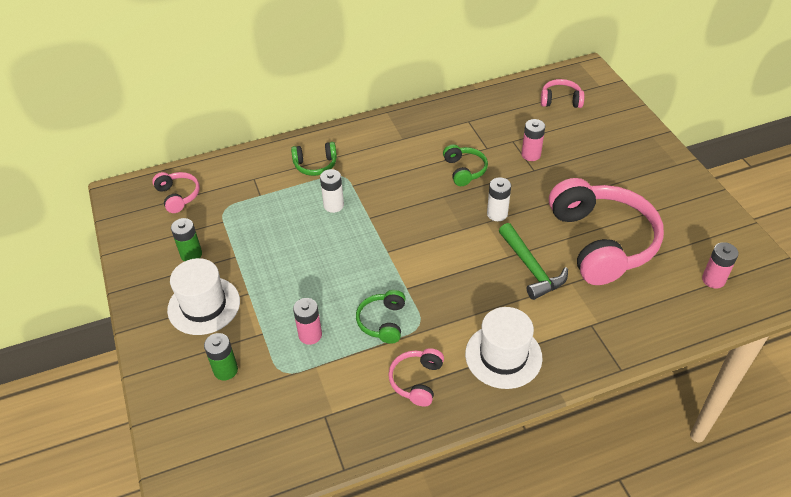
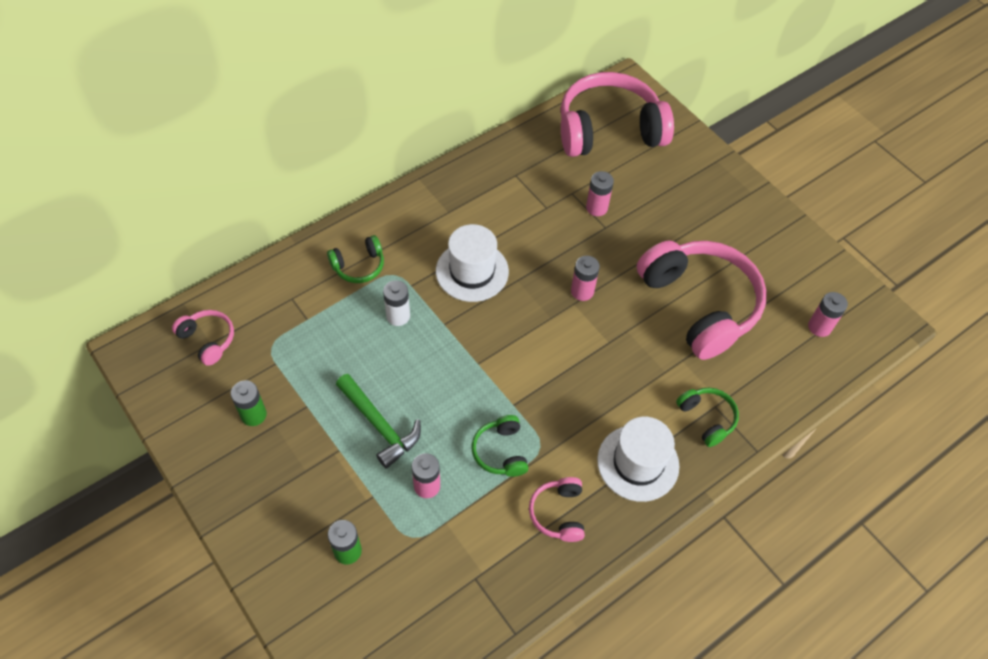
camera: 20 degrees left, 10 degrees up
white hat [167,258,240,335] -> white hat moved to [436,224,509,302]
green headphones [443,144,488,186] -> green headphones moved to [676,388,739,447]
white battery [487,177,511,221] -> pink battery [571,256,600,301]
green hammer [499,223,568,300] -> green hammer moved to [336,374,421,469]
pink headphones [541,79,584,108] -> pink headphones [560,72,674,157], size x2.23

